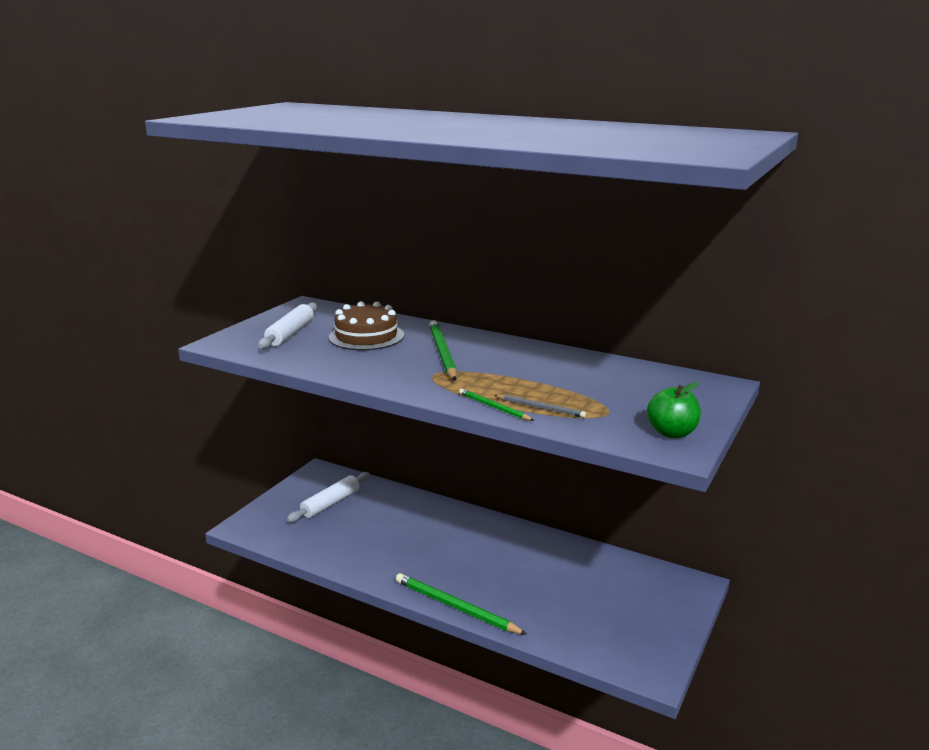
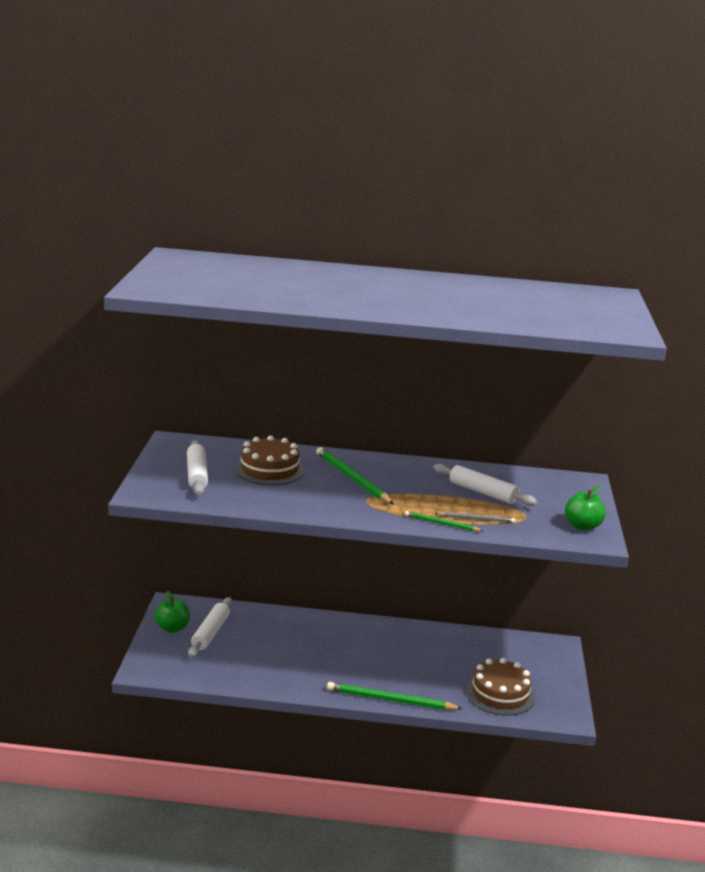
camera: 25 degrees left, 0 degrees up
none -> green apple [154,591,190,633]
none -> white rolling pin [433,464,537,506]
none -> brown cake [466,658,535,716]

